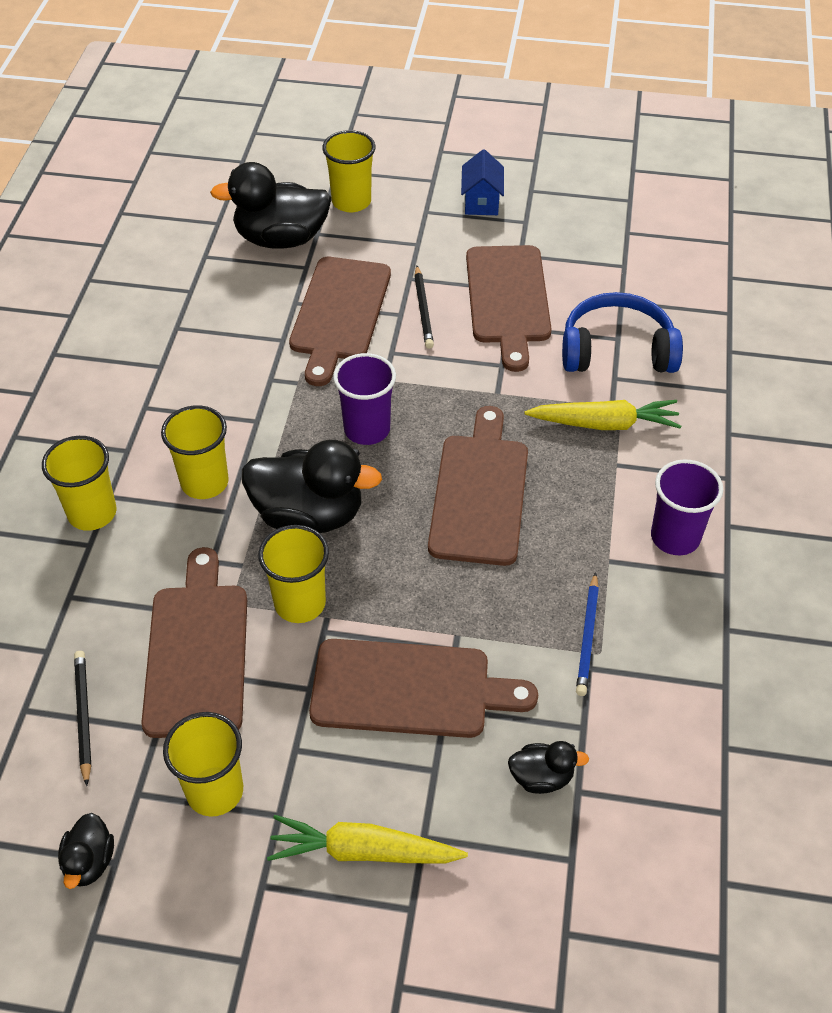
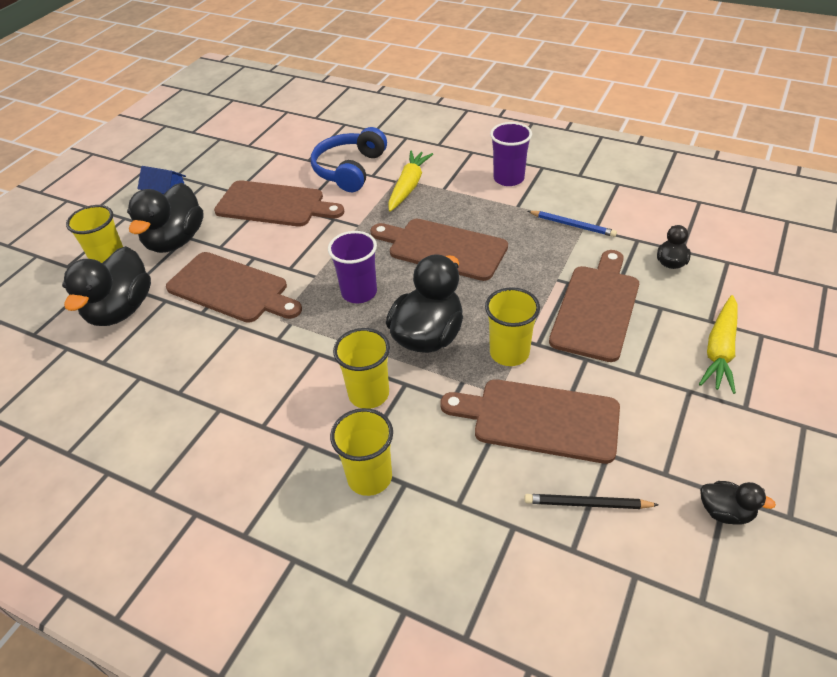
camera: 70 degrees left, 5 degrees down
yellow cup [163,712,243,817] -> none
black pencil [414,266,434,349] -> none
none -> black duck [127,183,204,253]

